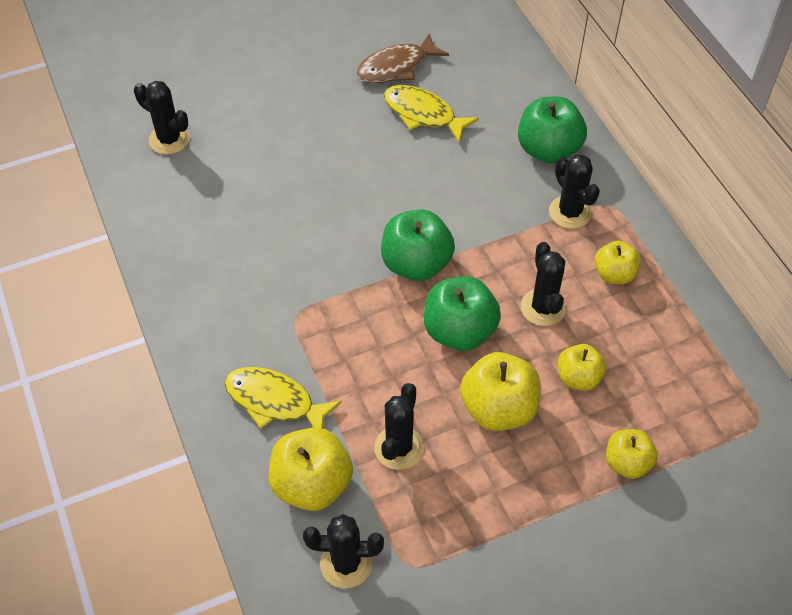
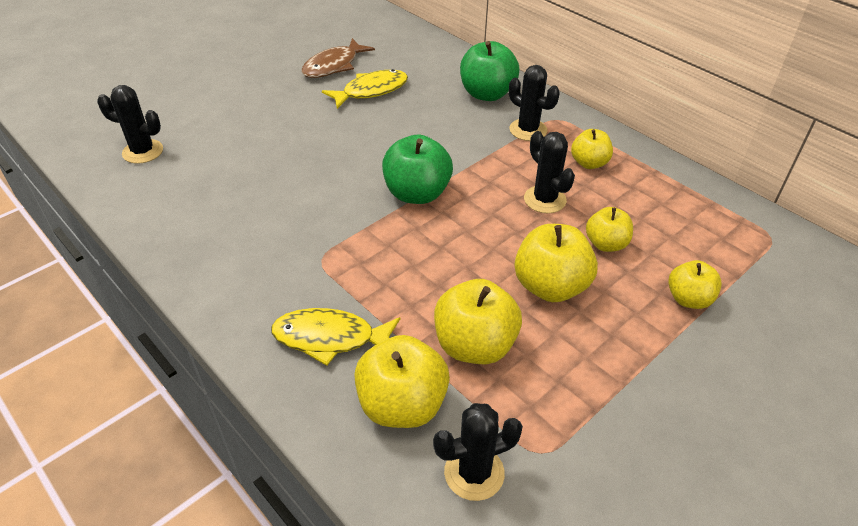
camera: 20 degrees left, 10 degrees down
black cactus [374,383,424,470] -> yellow apple [434,279,522,364]
yellow fish [384,85,479,143] -> yellow fish turned 135 degrees clockwise [322,69,408,109]
green apple [424,276,501,351] -> none

